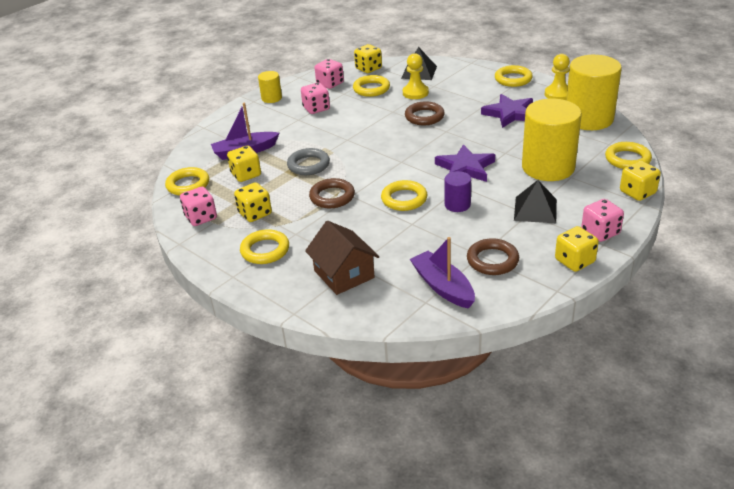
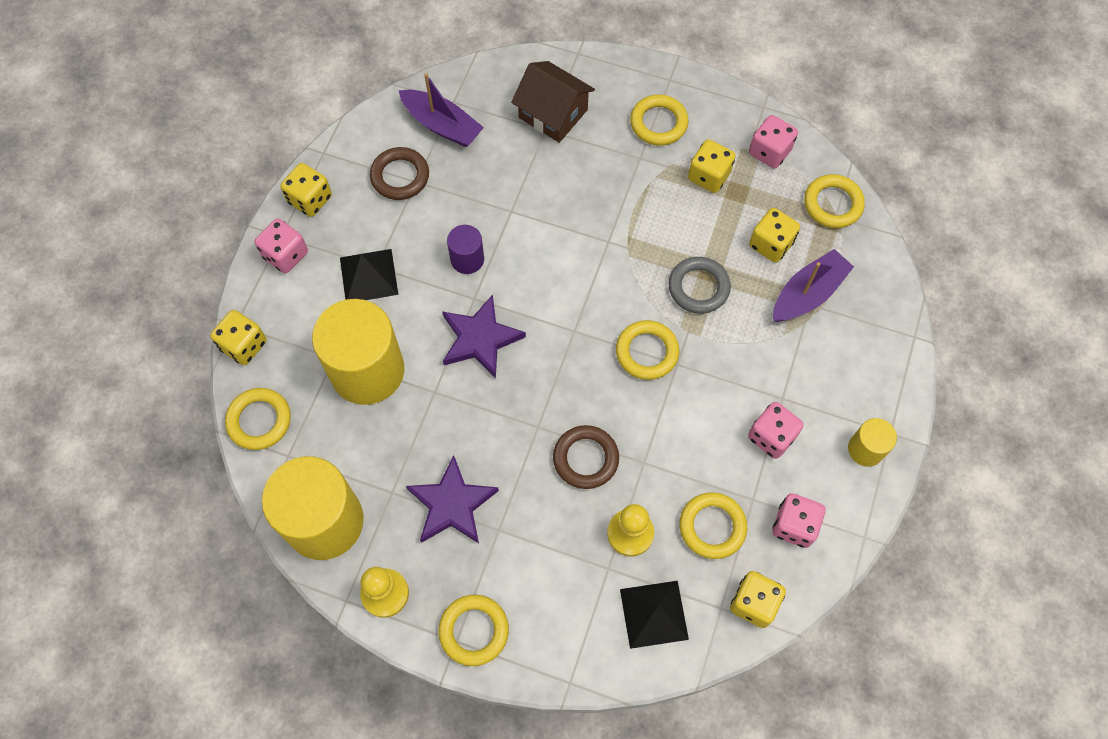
camera: 155 degrees right, 30 degrees up
brown ring [309,178,355,208] -> none
yellow ring [381,180,428,211] -> yellow ring moved to [616,320,679,380]

